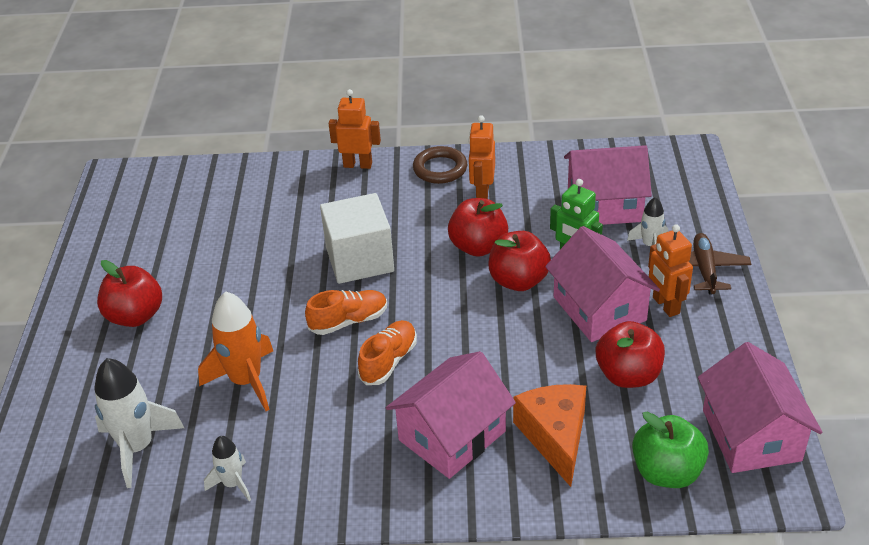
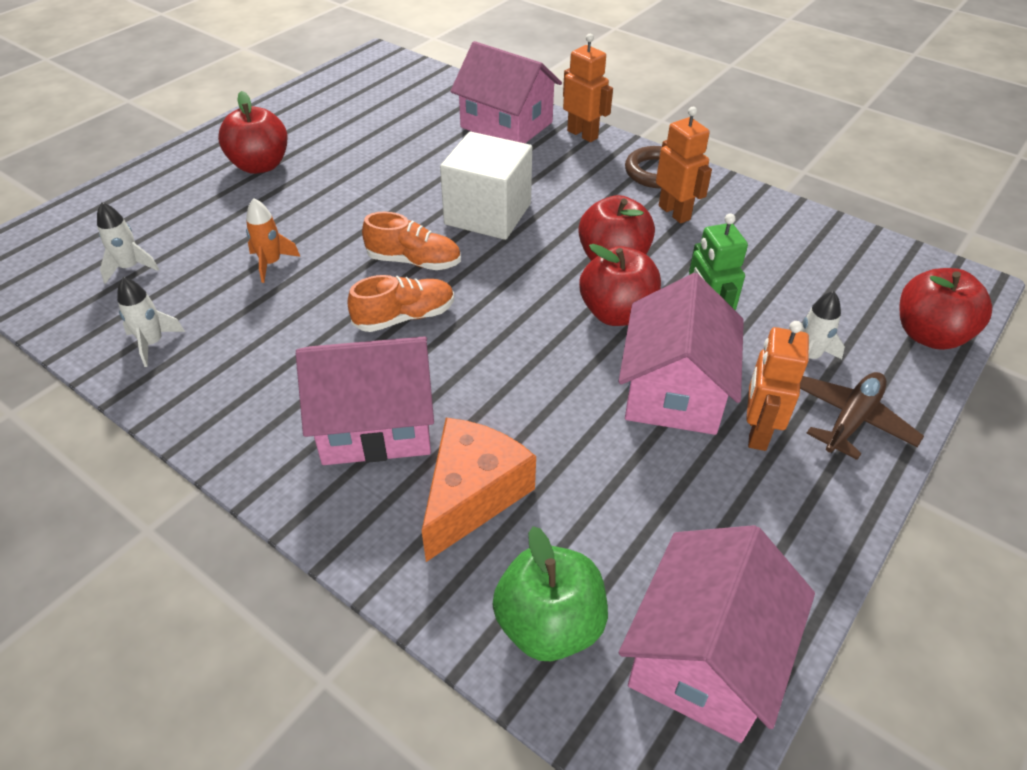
camera: 35 degrees right, 5 degrees up
white rocket [95,358,184,488] -> white rocket [97,202,159,284], size x0.56
orange rocket [198,291,273,411] -> orange rocket [246,198,300,283], size x0.56
orange robot [468,115,495,199] -> orange robot turned 105 degrees clockwise [656,107,712,224]
pink house [564,145,652,225] -> pink house moved to [450,41,562,143]
red apple [596,321,665,388] -> red apple moved to [900,268,992,350]

